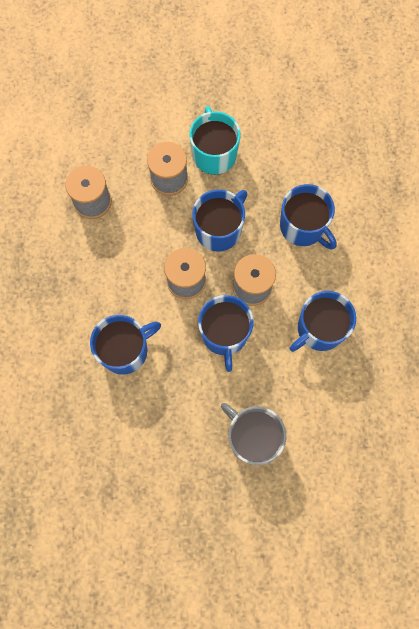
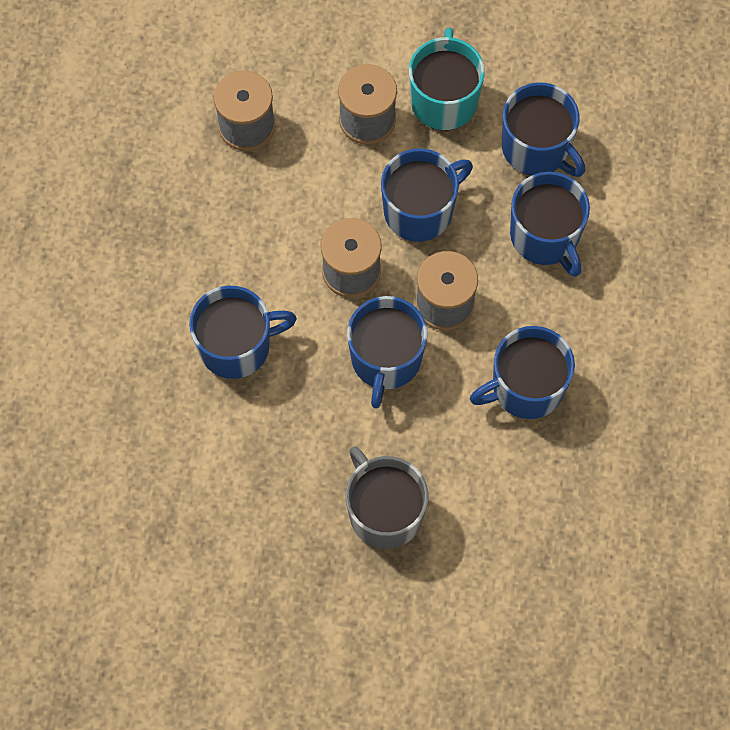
camera: 15 degrees right, 5 degrees down
none -> blue mug [502,83,585,177]

